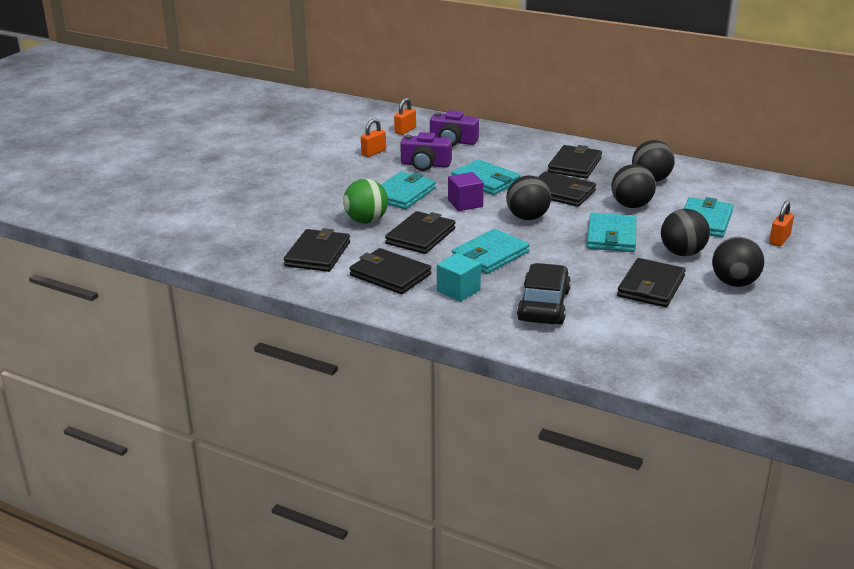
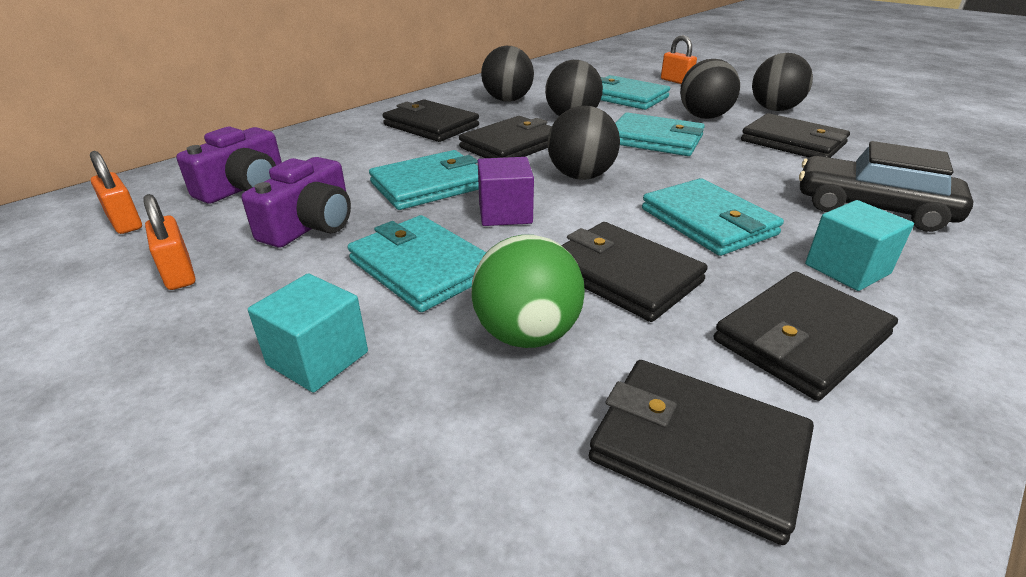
camera: 75 degrees left, 5 degrees up
none -> turquoise cube [248,273,368,392]

